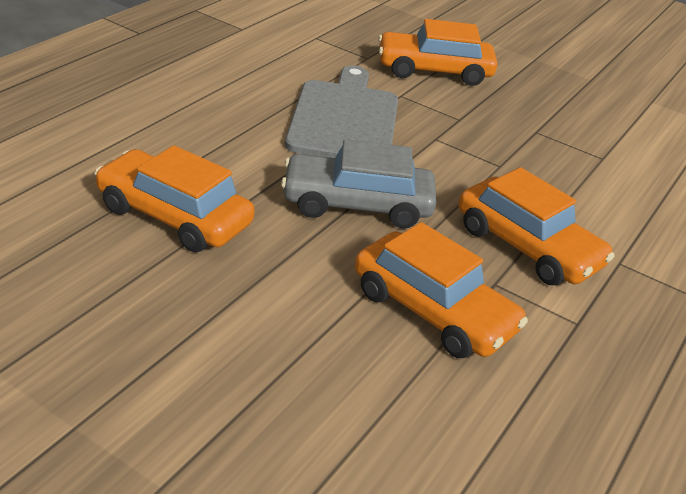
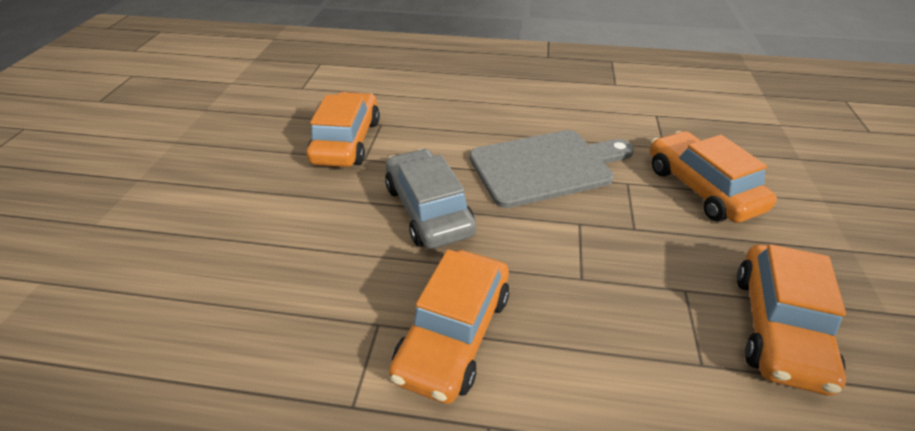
camera: 70 degrees right, 5 degrees up
orange car [355,222,528,358] -> orange car moved to [737,244,846,395]

